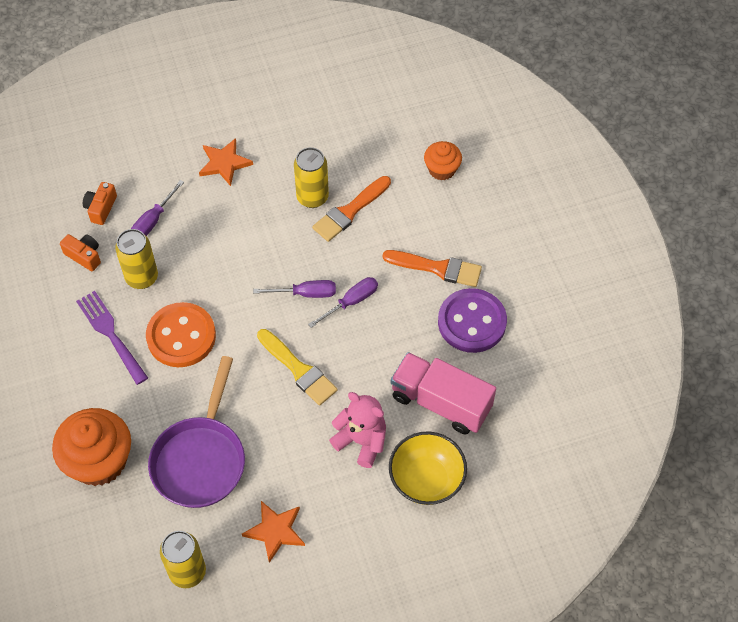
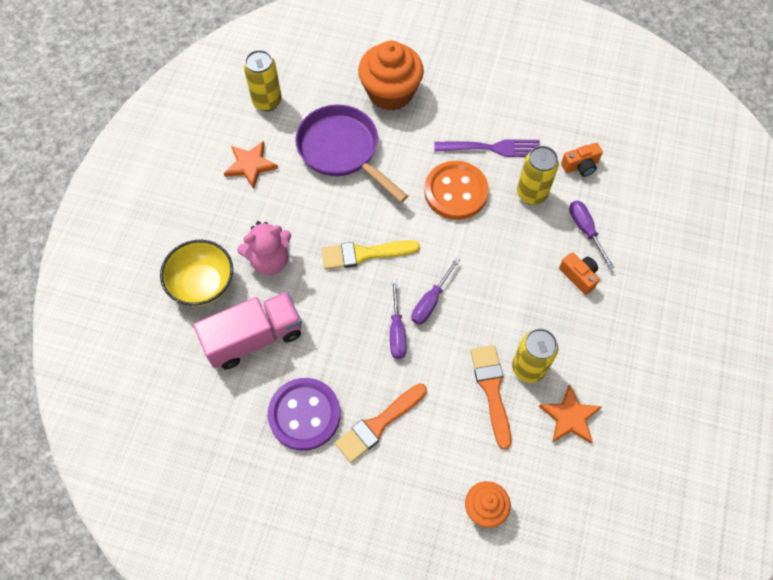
camera: 125 degrees right, 5 degrees up
orange camera [83,182,117,225] -> orange camera moved to [559,252,600,295]
orange star [199,138,253,186] -> orange star moved to [539,384,601,444]

